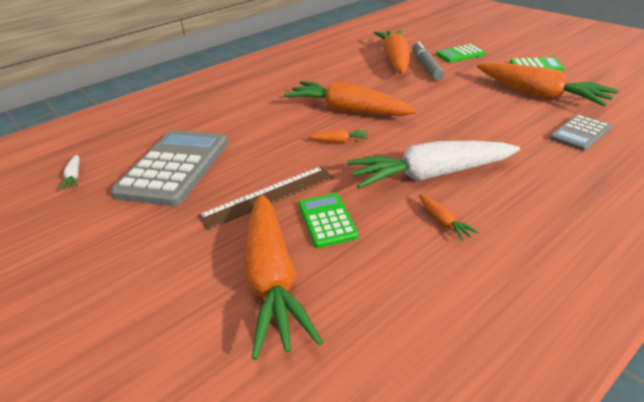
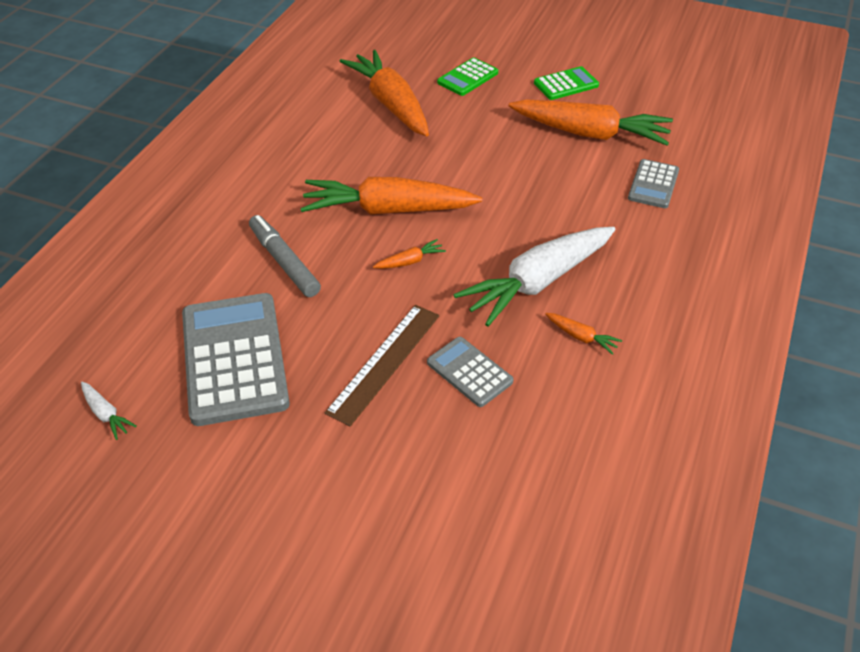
camera: 30 degrees left, 10 degrees up
orange carrot [244,194,323,360] -> none
green calculator [298,193,359,248] -> grey calculator [427,337,513,407]
grey marker [412,41,445,80] -> grey marker moved to [249,215,321,297]

